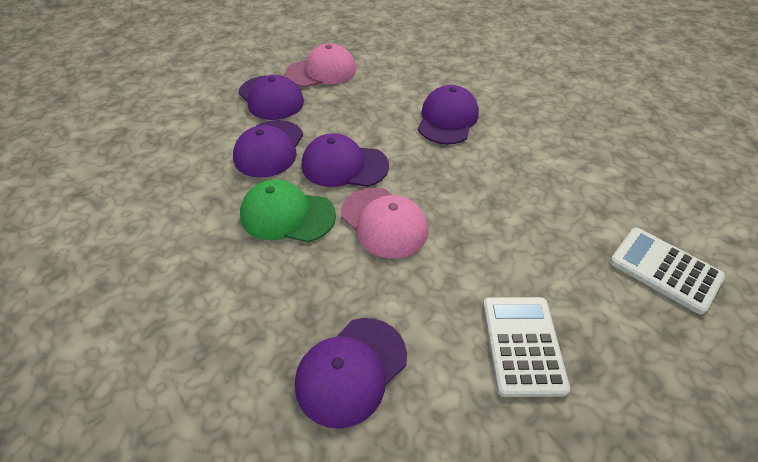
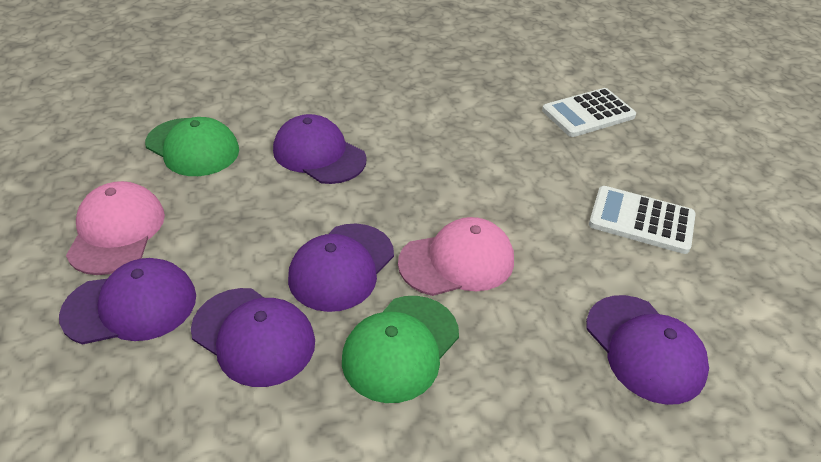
camera: 70 degrees left, 5 degrees down
none -> green cap [145,117,239,176]

